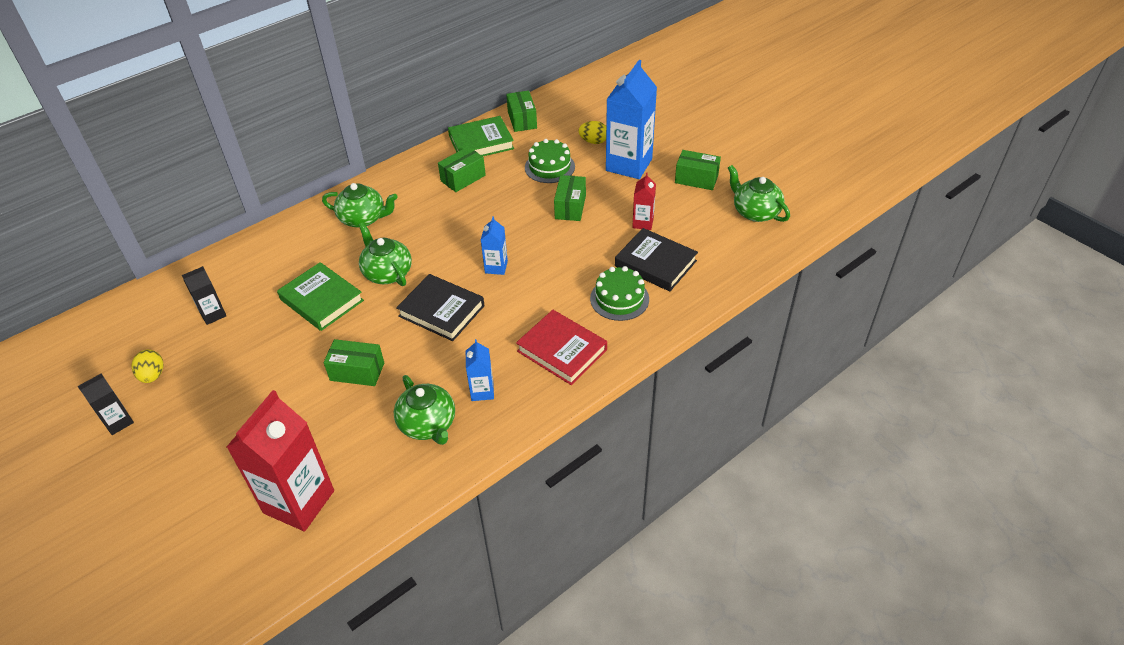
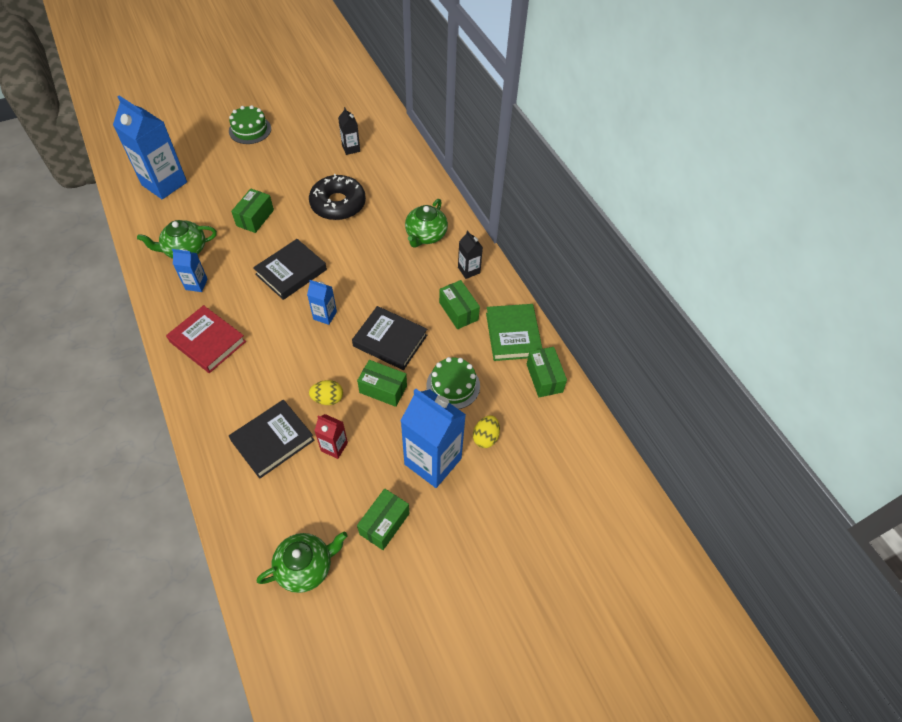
camera: 100 degrees right, 10 degrees up
black carton [78,373,134,435] -> black carton moved to [458,230,483,279]
yellow egg [132,350,163,383] -> yellow egg moved to [309,380,343,405]
red carton [227,390,334,531] -> blue carton [113,96,187,199]
green book [277,262,364,331] -> black donut [309,174,366,220]
green teapot [359,222,412,286] -> none
green box [506,91,537,132] -> green box turned 75 degrees clockwise [527,347,567,397]
red book [516,310,607,385] -> red book turned 75 degrees clockwise [166,305,246,373]
green cake [590,266,649,321] -> green cake moved to [229,105,271,144]
none -> black book [352,306,427,370]

